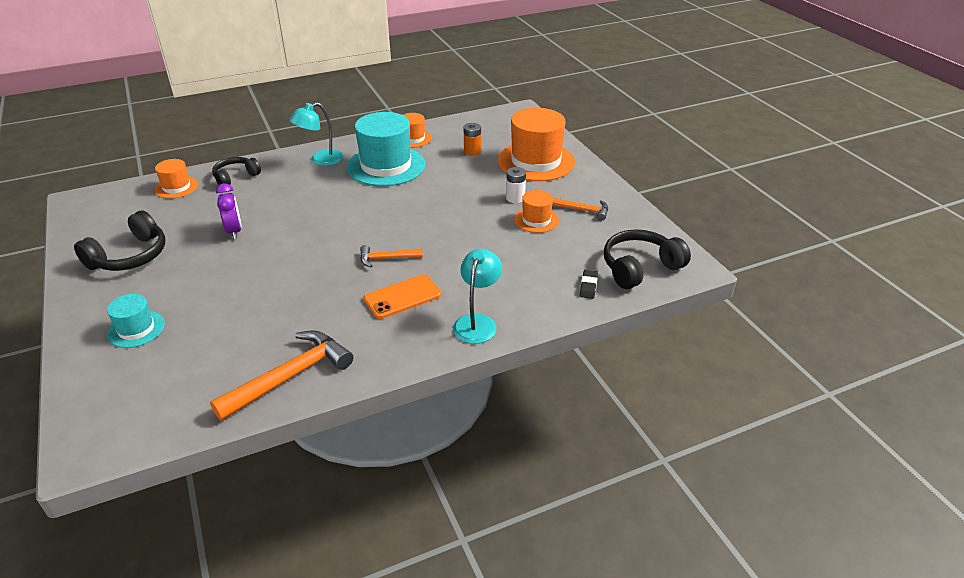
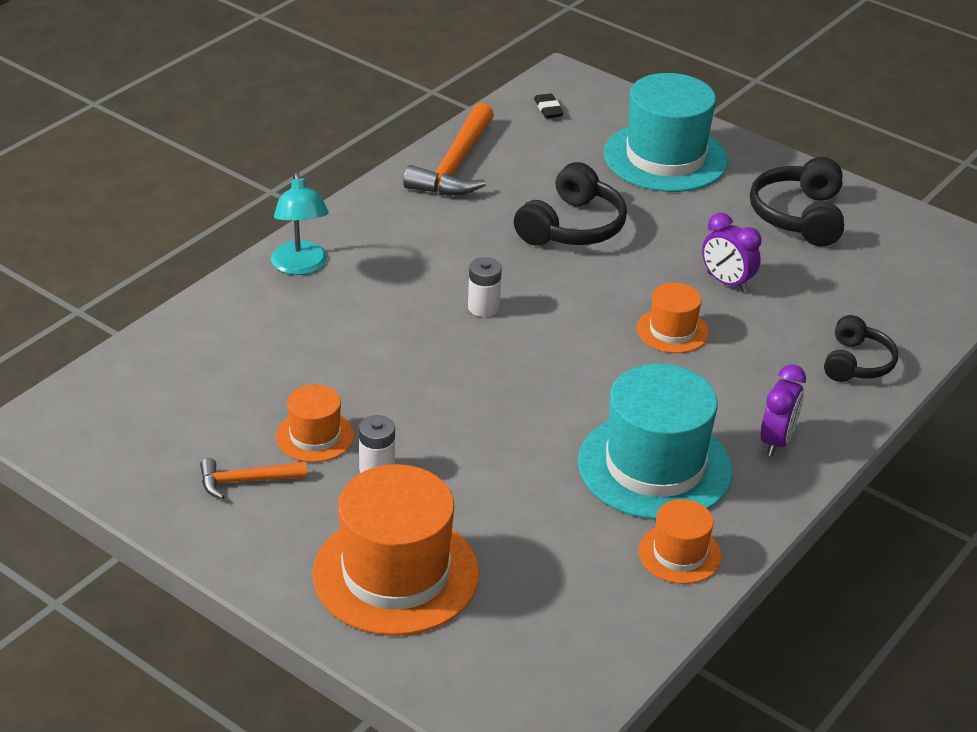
camera: 150 degrees right, 0 degrees up
turquoise hat [107,294,165,348] -> turquoise hat [604,73,728,192], size x1.96
orange hat [154,159,198,199] -> orange hat moved to [637,283,709,353]
turquoise lamp [289,102,344,166] -> purple clock [761,364,806,456]
orange hammer [360,245,423,267] -> white battery [468,257,502,317]
orange phone [363,274,441,319] -> none
orange battery [464,123,481,156] -> none
black eraser [580,270,598,299] -> black eraser moved to [534,93,564,118]
black headphones [604,229,691,289] -> black headphones moved to [514,162,627,245]

